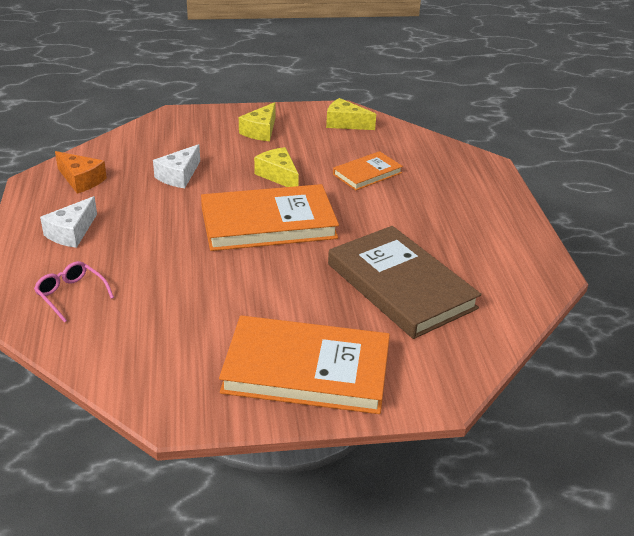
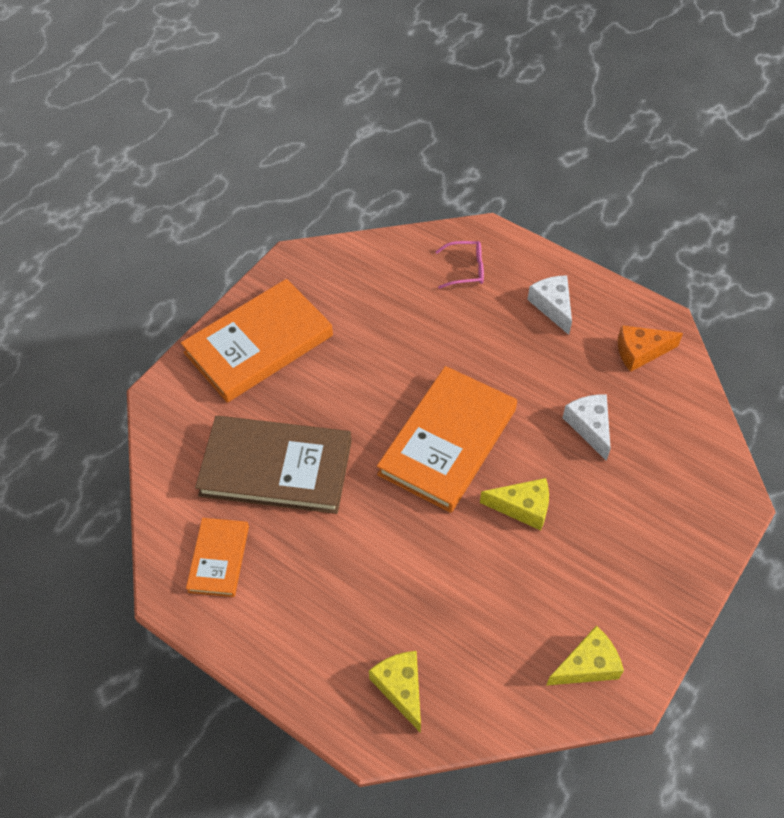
camera: 135 degrees right, 20 degrees up
yellow cheese [239,102,275,141] -> yellow cheese moved to [369,651,421,733]
orange book [333,151,403,191] -> orange book moved to [186,518,249,597]

